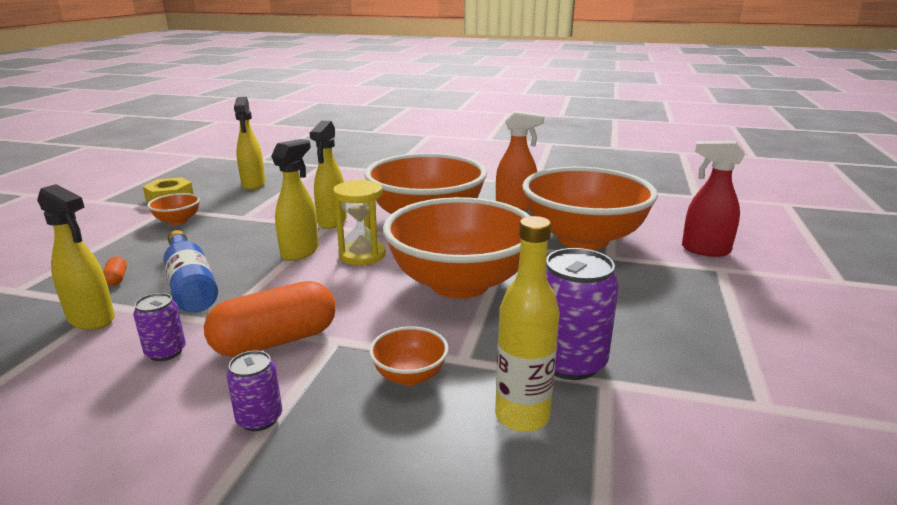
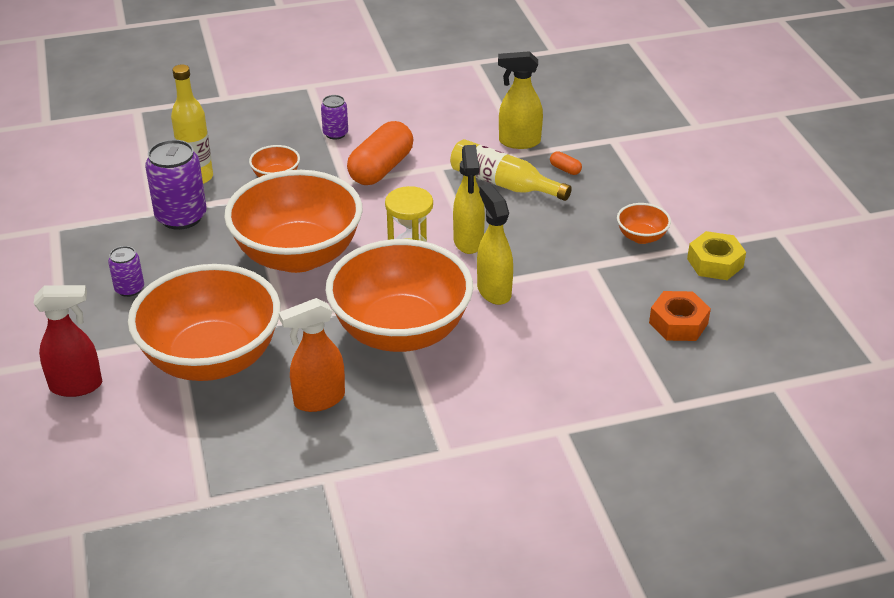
camera: 150 degrees right, 15 degrees up
purple can [133,293,186,361] -> purple can moved to [108,246,144,297]
blue bottle [163,230,218,313] -> yellow bottle [450,139,572,201]
yellow spray bottle [234,97,265,190] -> orange nut [649,291,711,341]

